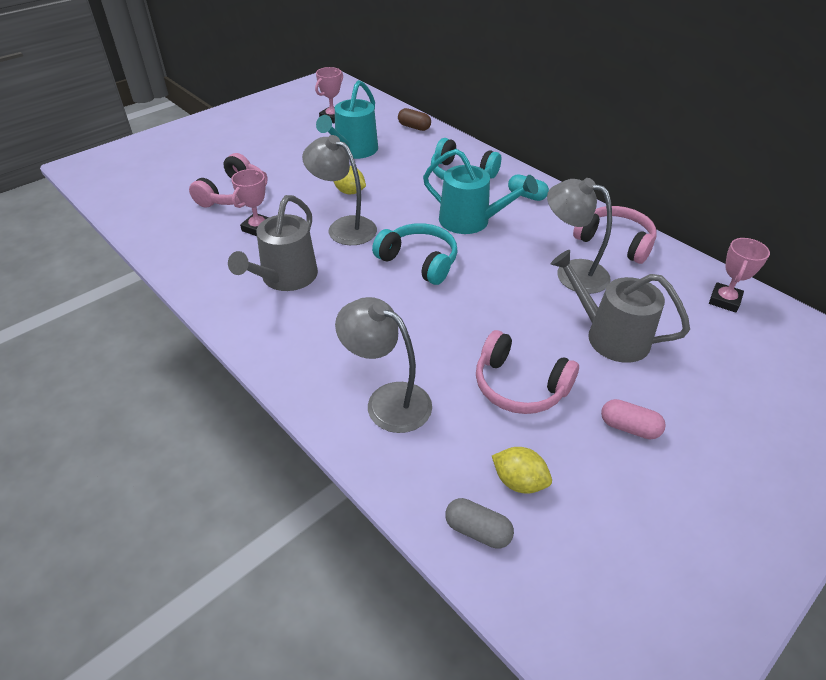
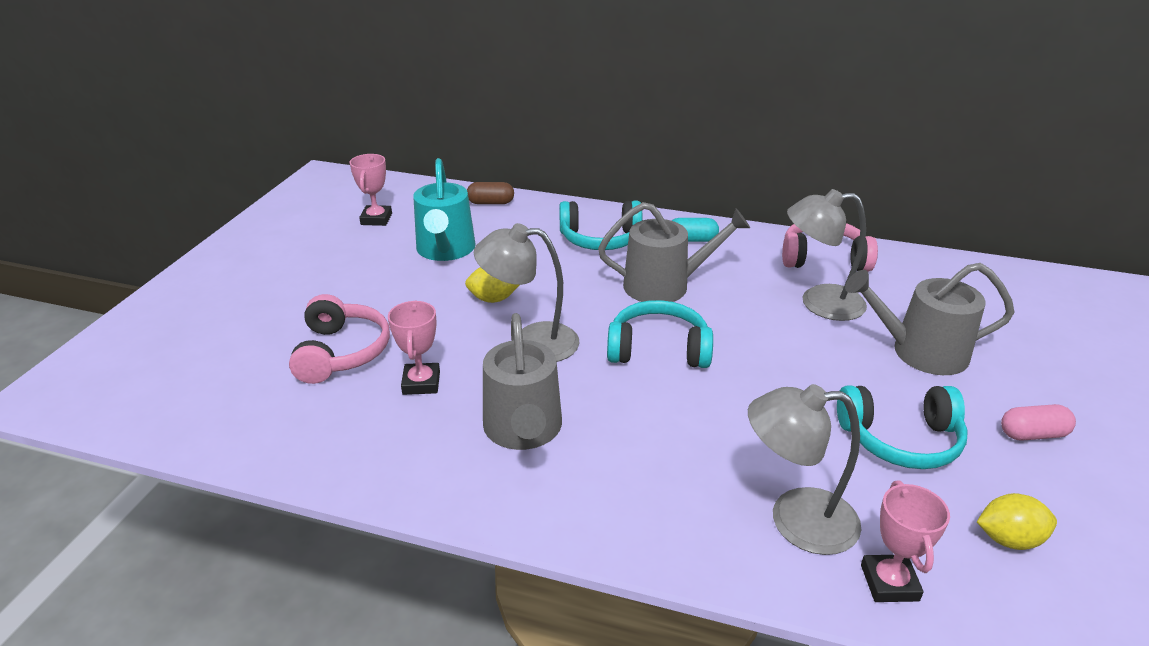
camera: 30 degrees left, 10 degrees down
turquoise watering can [423,149,538,234] -> grey watering can [598,202,750,302]
grey capsule [445,498,514,549] -> none
pink headphones [476,330,579,414] -> turquoise headphones [837,386,968,469]
pink trophy [709,238,770,313] -> pink trophy moved to [861,480,950,602]

